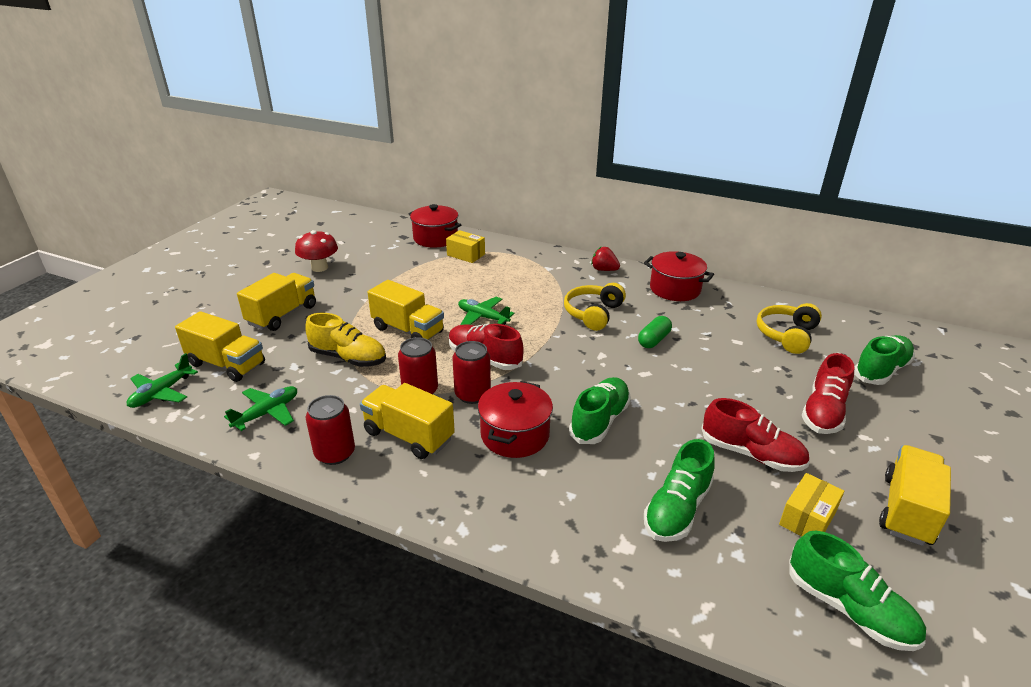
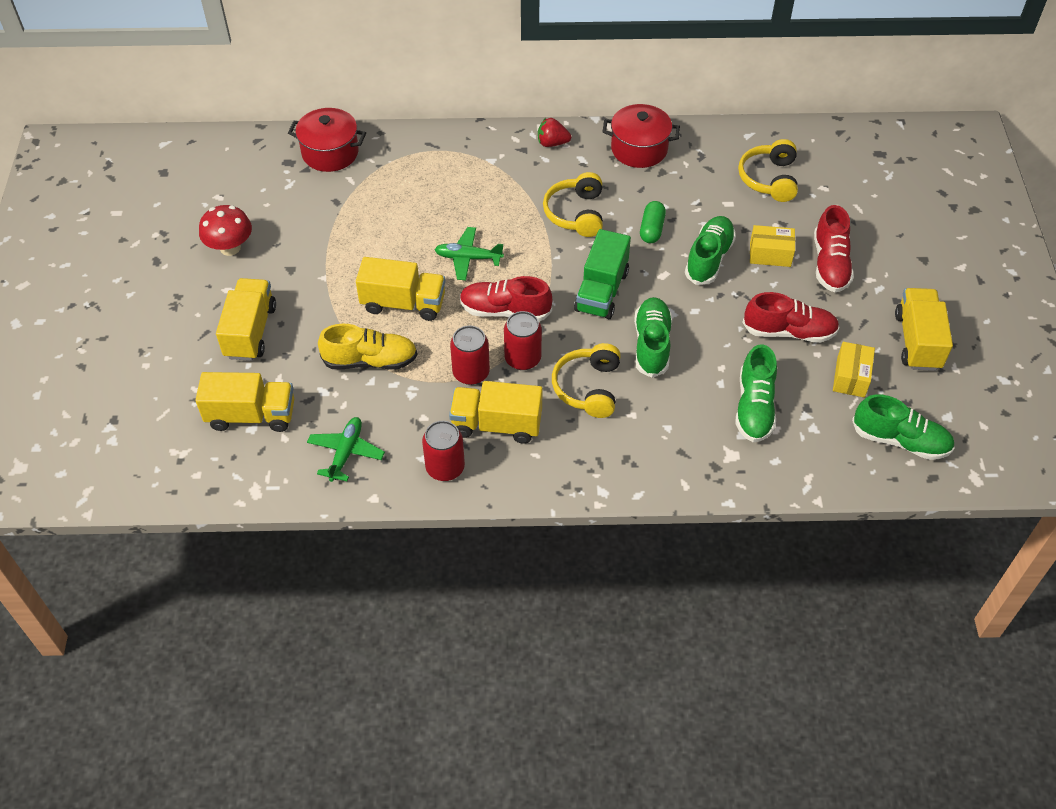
camera: 25 degrees left, 20 degrees up
green plane [127,353,198,408] -> none
yellow box [446,230,485,263] -> yellow box moved to [750,225,795,267]
red pot [478,381,553,458] -> yellow headphones [552,343,621,418]
green shoe [854,335,915,385] -> green shoe moved to [685,216,736,285]
none -> green truck [574,229,631,319]

